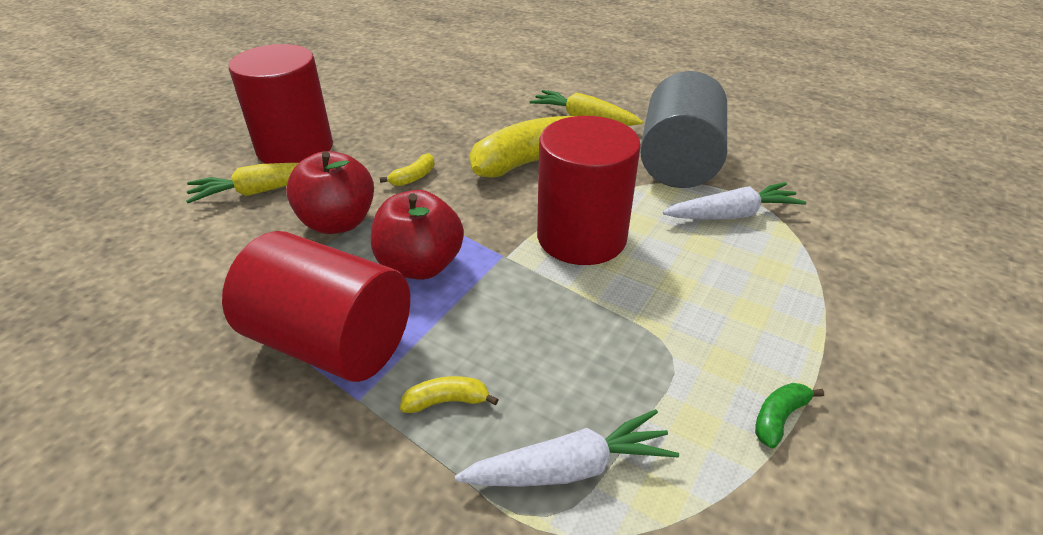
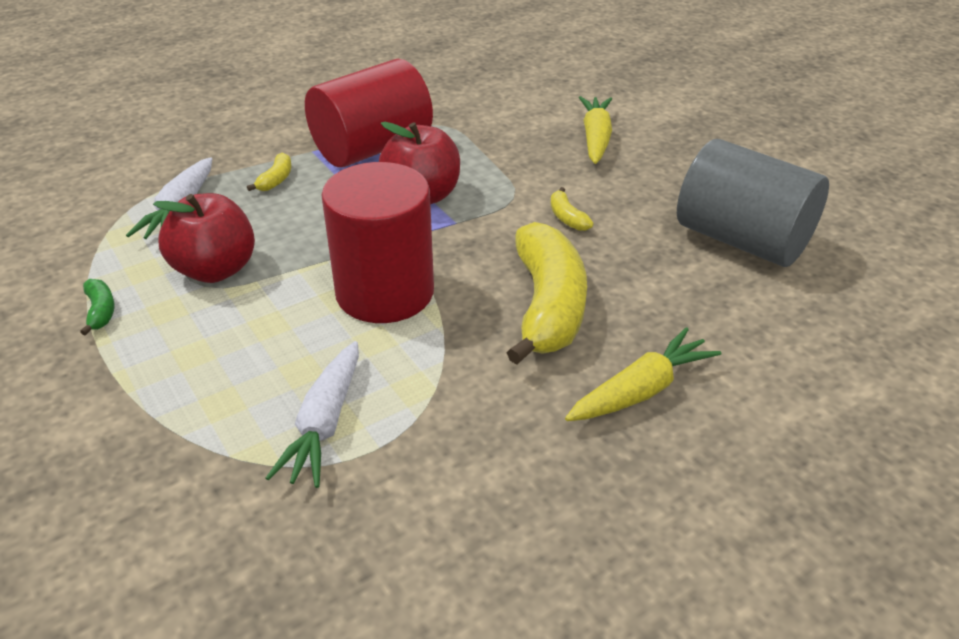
camera: 115 degrees right, 0 degrees up
red cylinder [229,44,333,164] -> none
red apple [286,151,374,234] -> red apple moved to [153,193,255,283]
grey cylinder [640,71,727,188] -> grey cylinder moved to [677,139,829,267]

